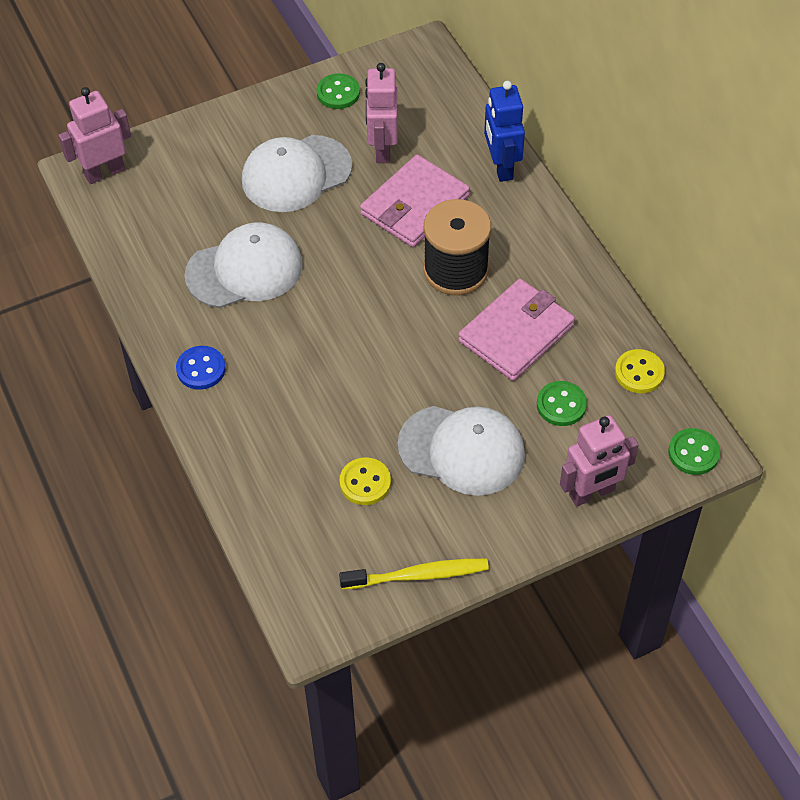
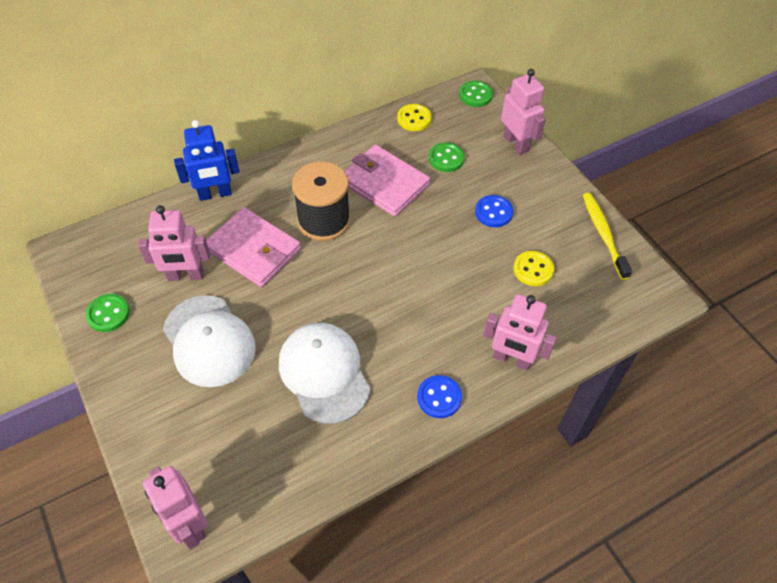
camera: 95 degrees left, 0 degrees up
white cap [397,406,525,496] -> blue button [475,195,513,227]
none -> pink robot [483,294,557,371]

